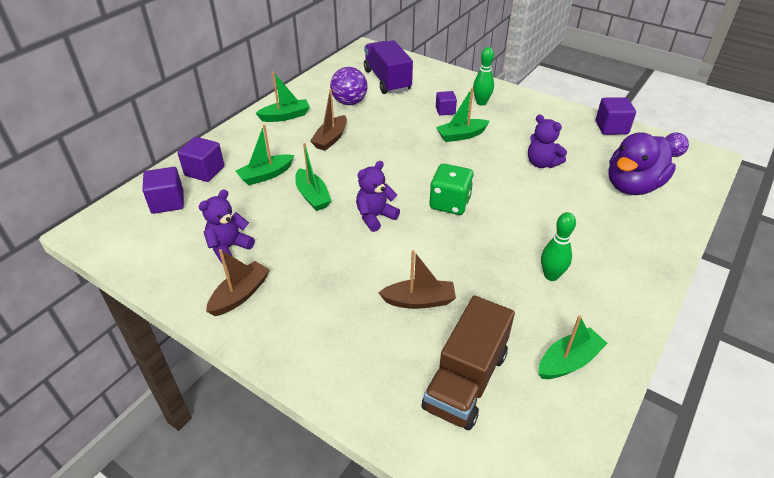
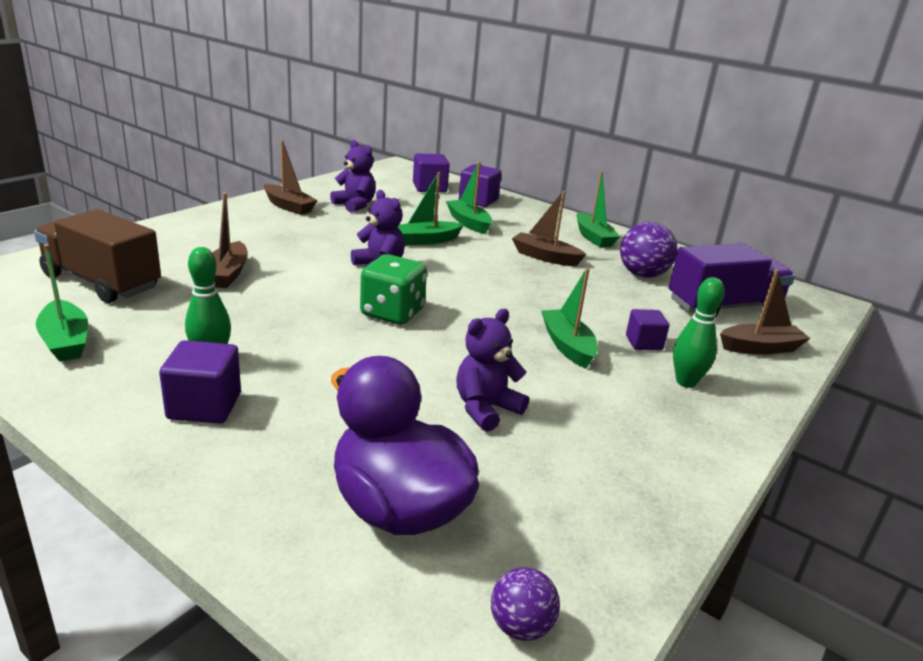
camera: 90 degrees right, 15 degrees down
purple cube [596,97,636,135] -> purple cube moved to [159,340,241,423]
none -> brown boat [720,269,811,355]

